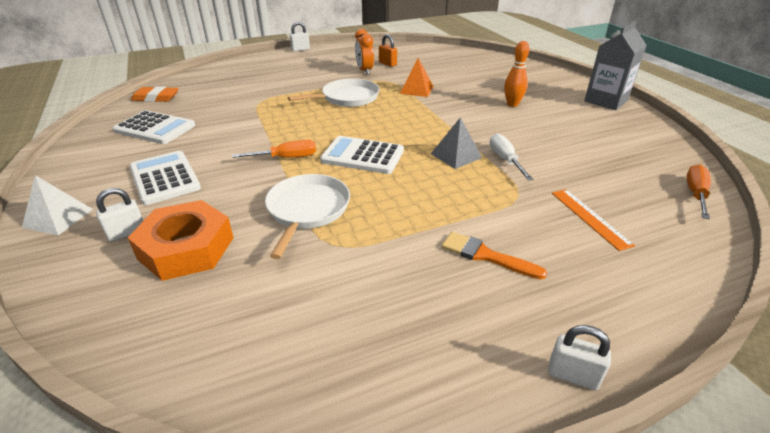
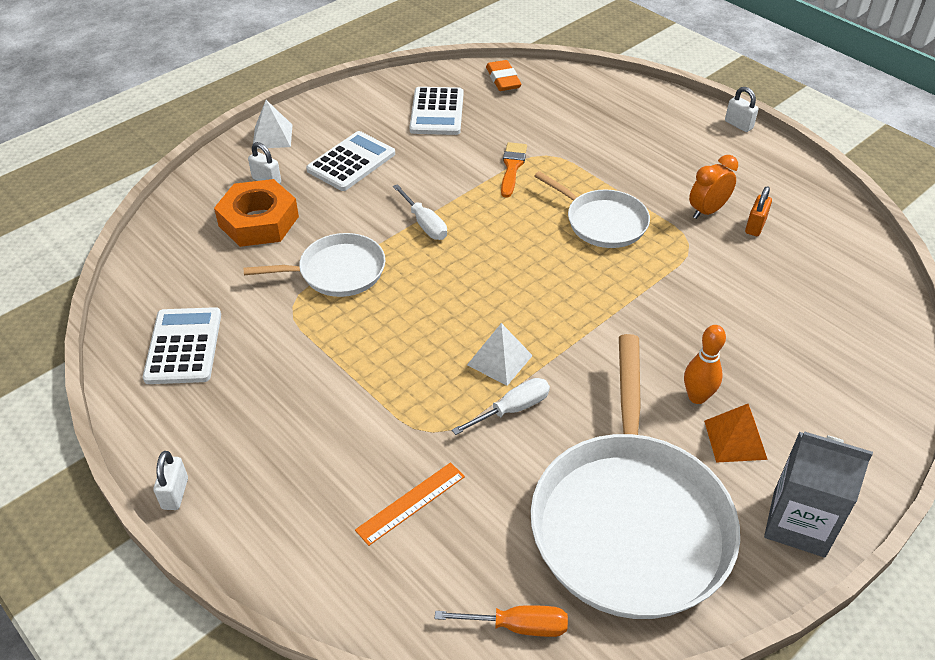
camera: 70 degrees right, 10 degrees up
orange screwdriver [232,140,316,158] -> white screwdriver [393,184,447,240]
white calculator [320,136,404,174] -> white calculator moved to [143,307,221,384]
orange pyramid [400,58,433,97] -> orange pyramid moved to [704,404,768,463]
grey pyramid [431,117,482,169] -> white pyramid [467,323,533,386]
orange brush [442,232,547,279] -> orange brush moved to [501,142,527,198]
none -> white pan [530,334,740,619]

